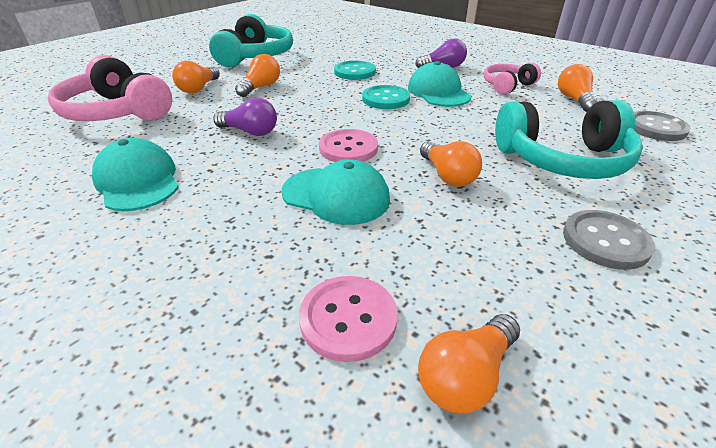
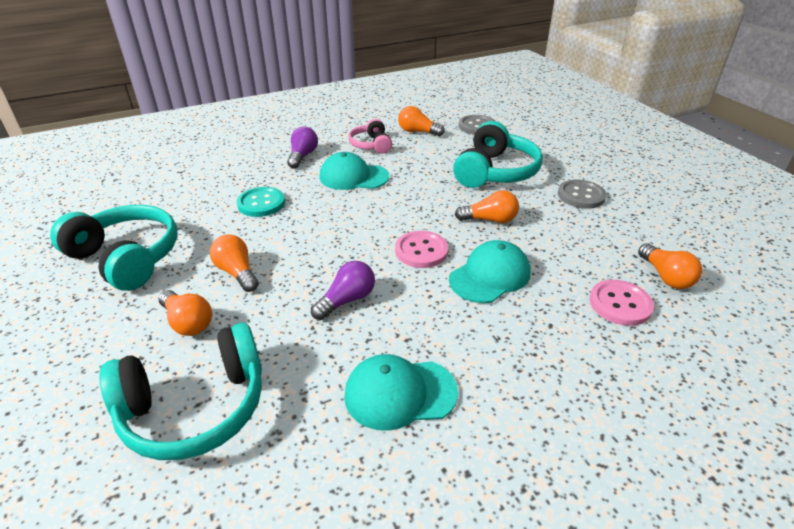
camera: 65 degrees left, 0 degrees up
pink headphones [48,55,172,121] -> turquoise headphones [99,323,262,460]
turquoise button [362,85,410,109] -> none

